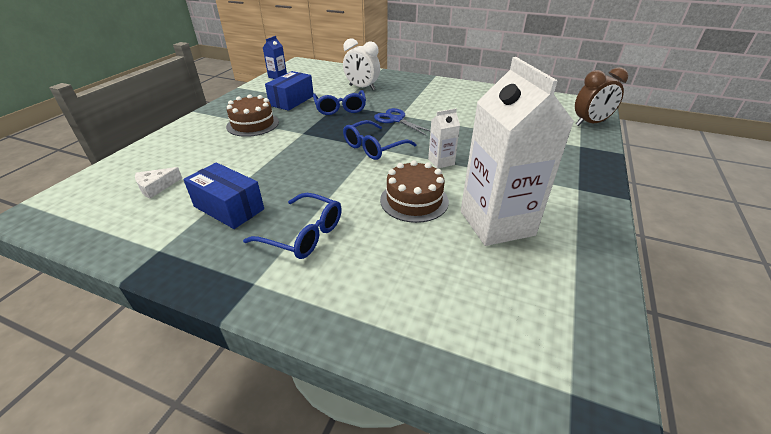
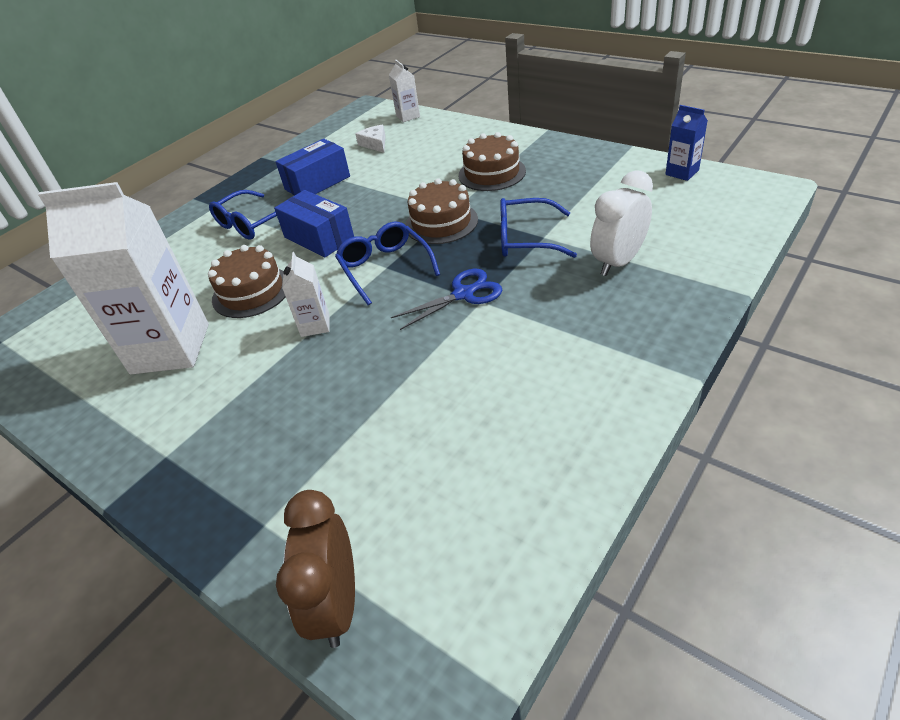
camera: 110 degrees right, 5 degrees up
blue box [265,71,314,111] -> blue box moved to [274,190,354,257]
none -> white carton [389,60,420,122]
none -> brown cake [405,178,478,244]

